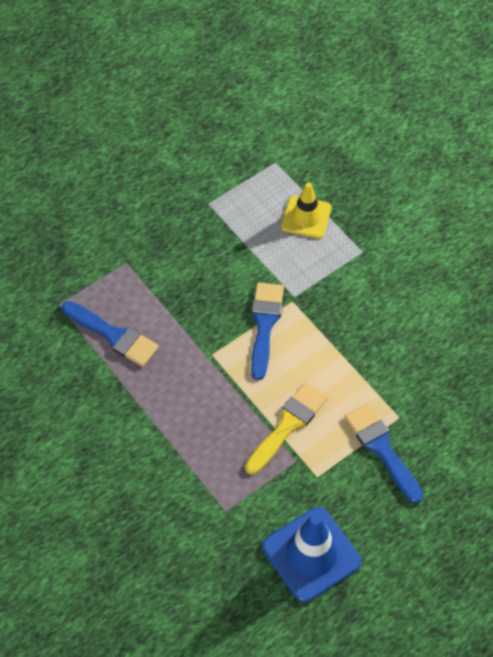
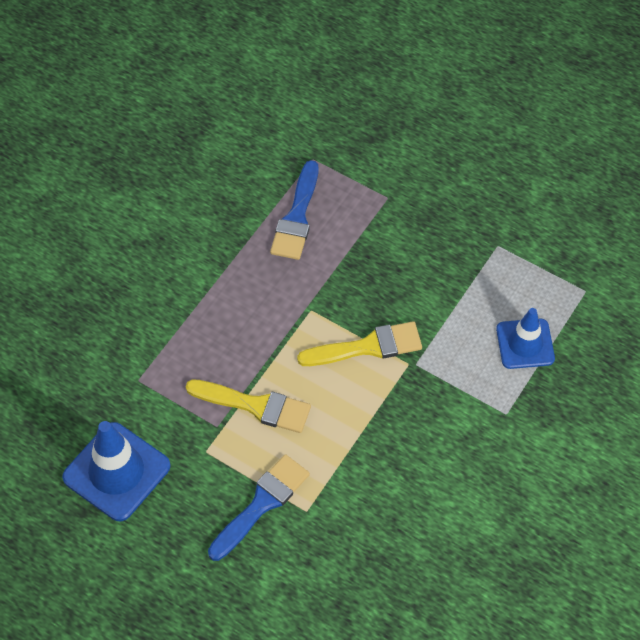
camera: 70 degrees right, 0 degrees up
blue brush [251,282,284,380] -> yellow brush [297,321,422,366]
yellow traffic cone [281,182,331,239] -> blue traffic cone [496,308,555,369]

